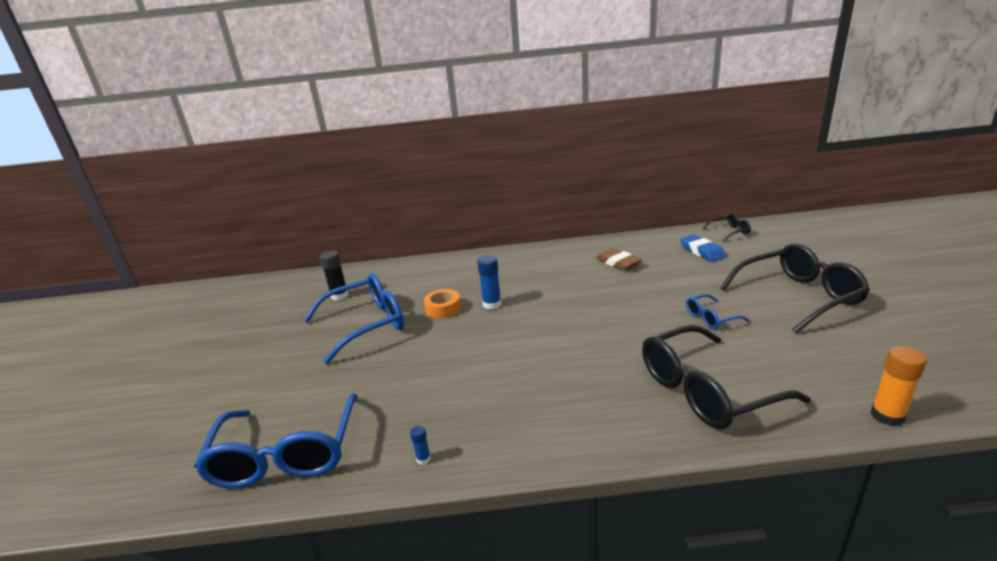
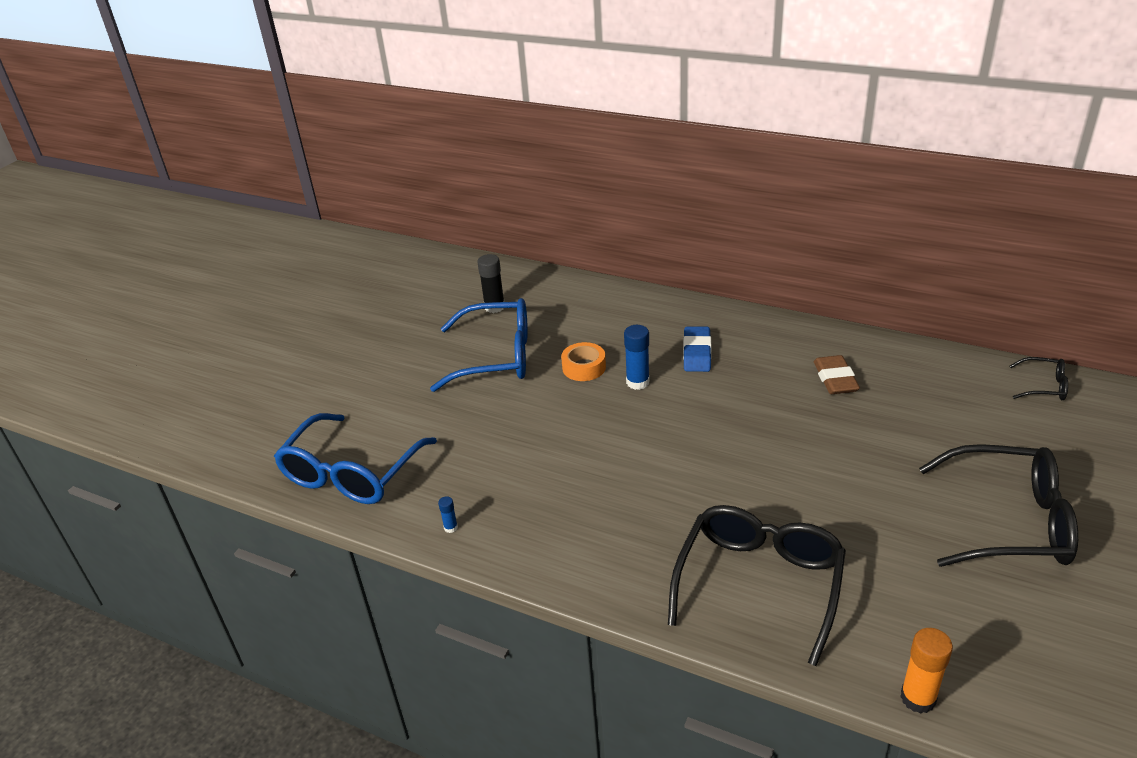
camera: 30 degrees right, 10 degrees up
black glasses [642,325,810,429] -> black glasses turned 105 degrees clockwise [668,505,846,666]
blue eraser [680,235,726,262] -> blue eraser moved to [683,327,711,372]
blue glasses [686,294,749,329] -> none

